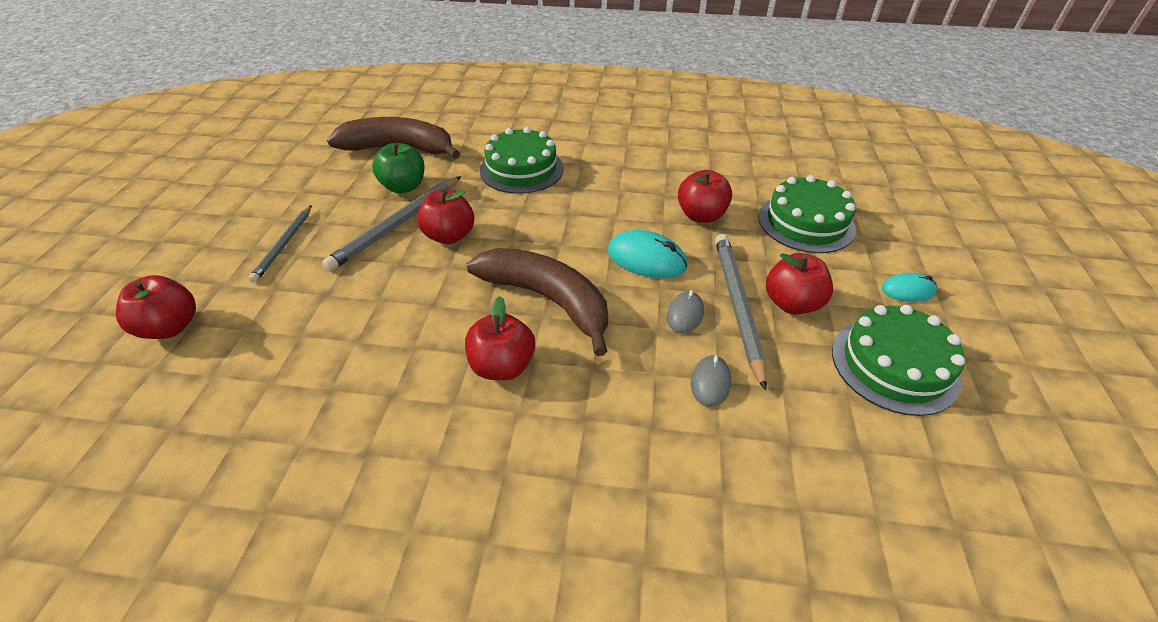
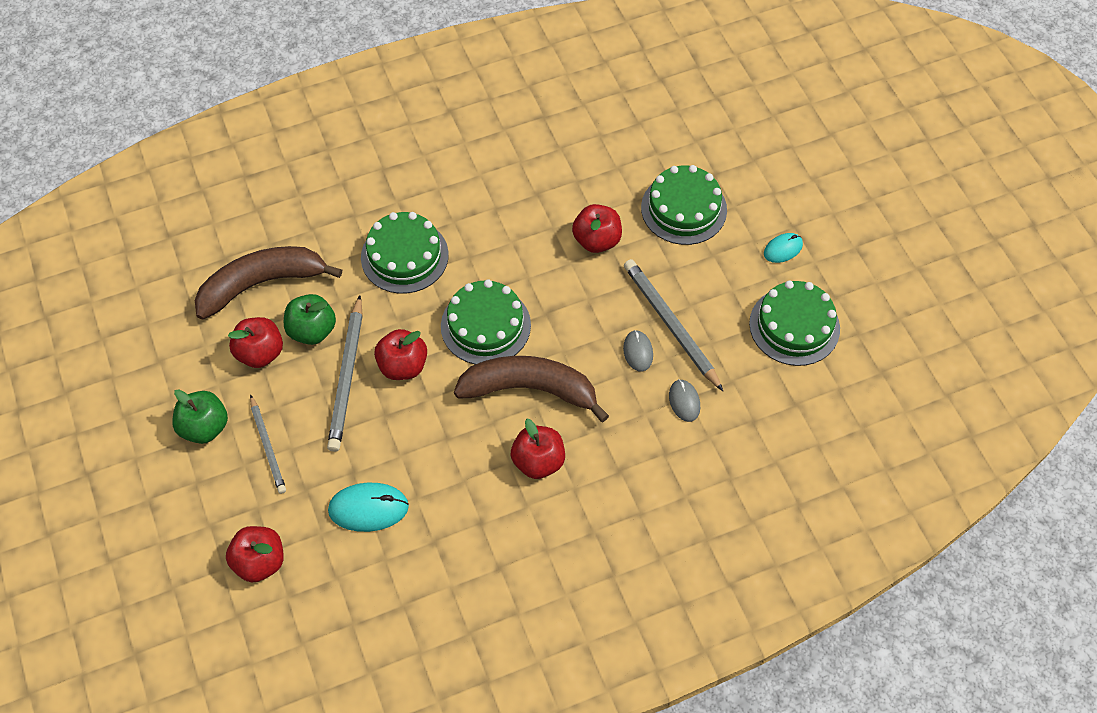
camera: 30 degrees left, 15 degrees up
turquoise mouse [607,230,687,278] -> turquoise mouse moved to [328,483,409,532]
red apple [766,253,833,315] -> red apple moved to [228,317,283,368]
none -> green apple [172,389,228,444]
none -> green cake [441,279,531,364]

